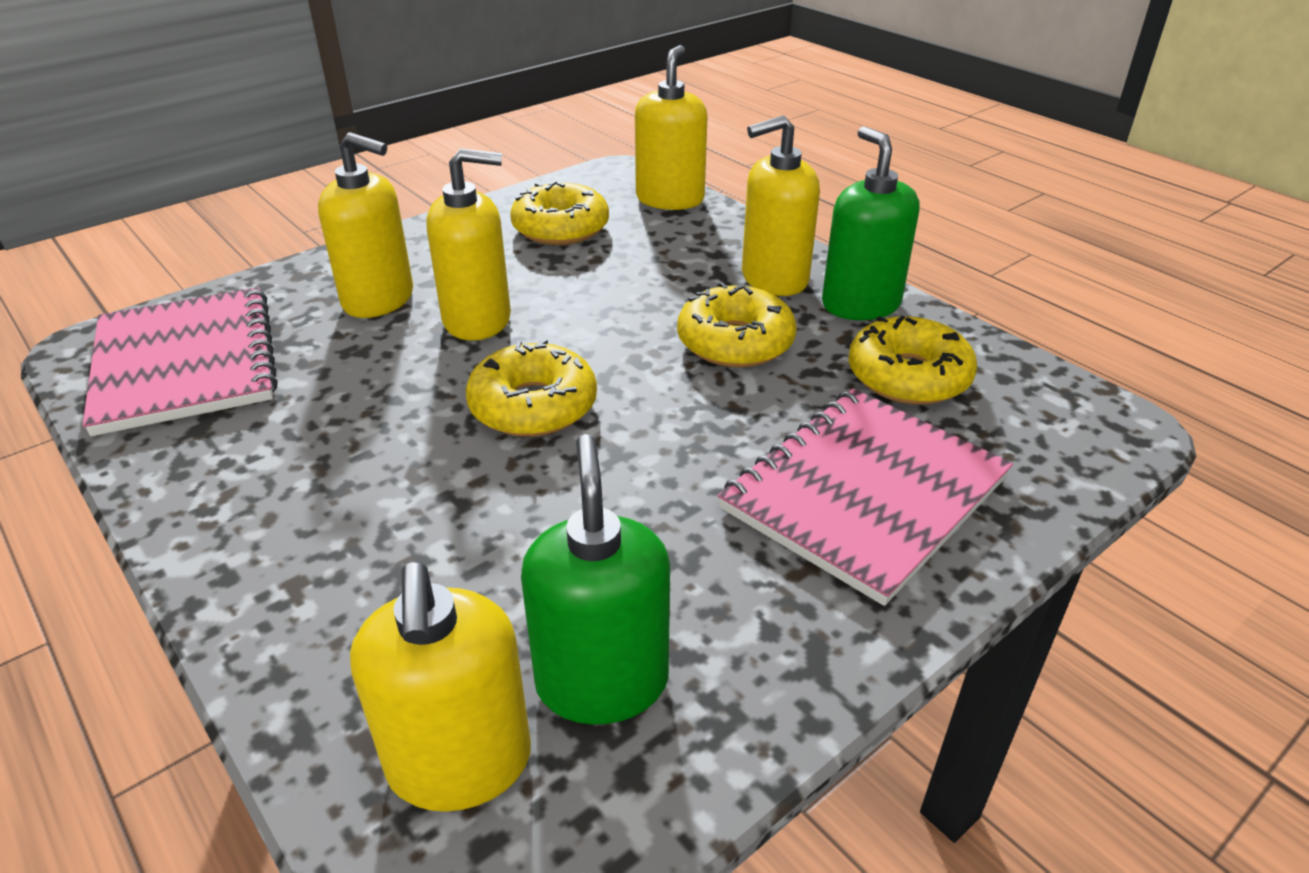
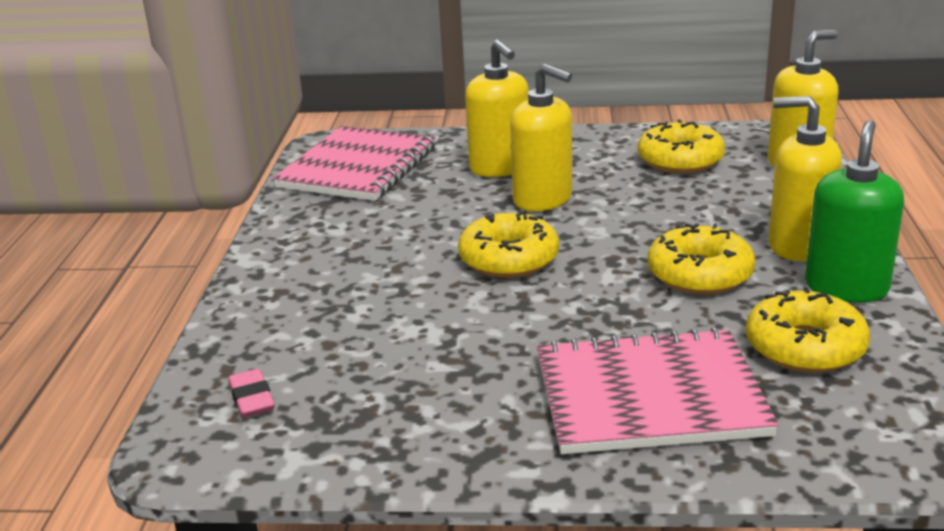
camera: 45 degrees right, 10 degrees down
yellow soap dispenser [350,562,531,812] -> pink eraser [228,369,275,418]
green soap dispenser [521,434,670,725] -> none

